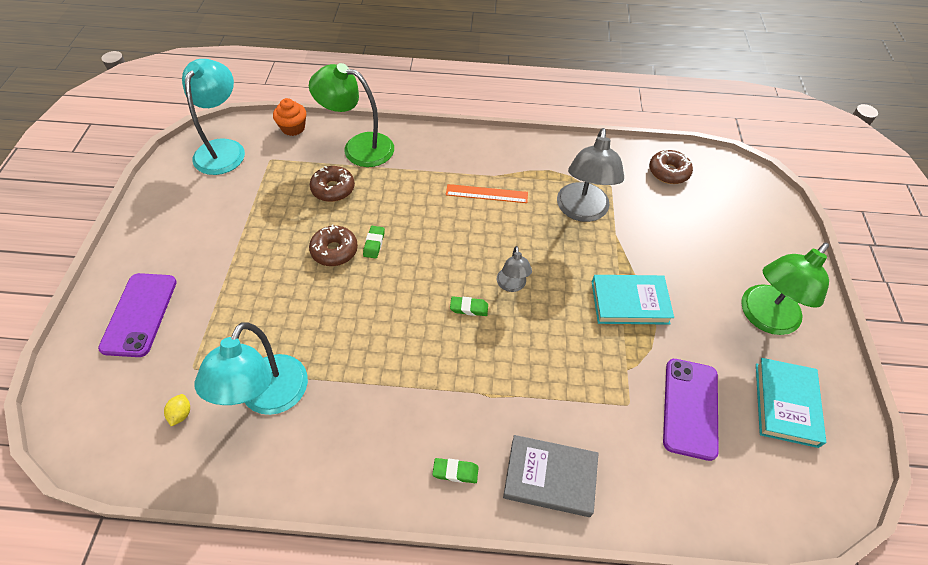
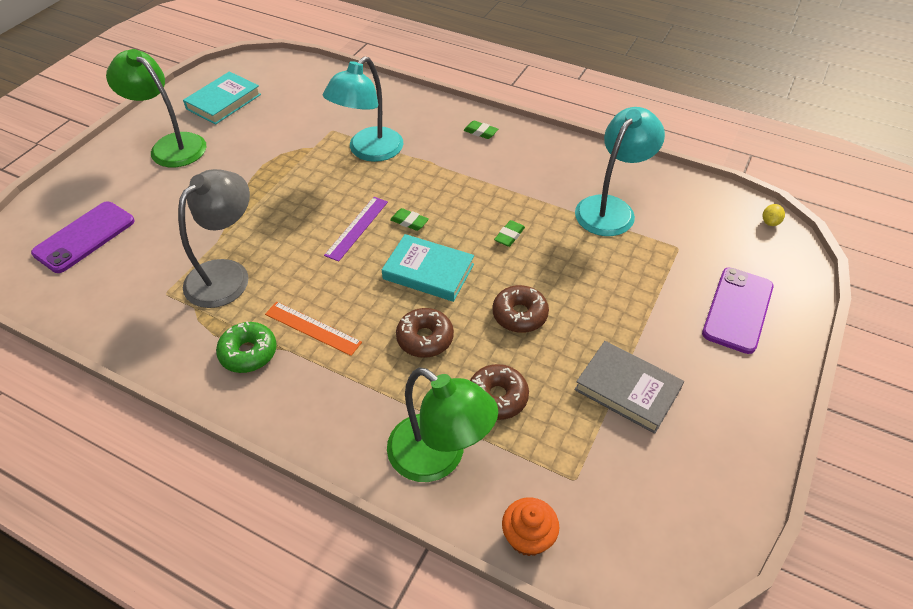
camera: 155 degrees left, 5 degrees down
yellow lemon [164,394,190,426] -> yellow lemon moved to [763,204,785,226]
turquoise lamp [182,59,245,175] -> turquoise lamp moved to [323,56,403,162]
green eraser [363,226,385,258] -> green eraser moved to [494,220,525,247]
grey lamp [497,246,532,292] -> purple ruler [324,197,388,262]
grey book [503,435,599,517] -> grey book moved to [574,341,684,434]
turquoise book [592,275,674,325] -> turquoise book moved to [382,234,474,302]
brown donut [649,150,693,184] -> brown donut moved to [396,308,454,358]
purple phone [663,359,719,461] -> purple phone moved to [31,202,135,273]
green lamp [741,242,829,335] -> green lamp turned 120 degrees counterclockwise [106,49,206,167]
none -> green donut [216,321,277,373]

